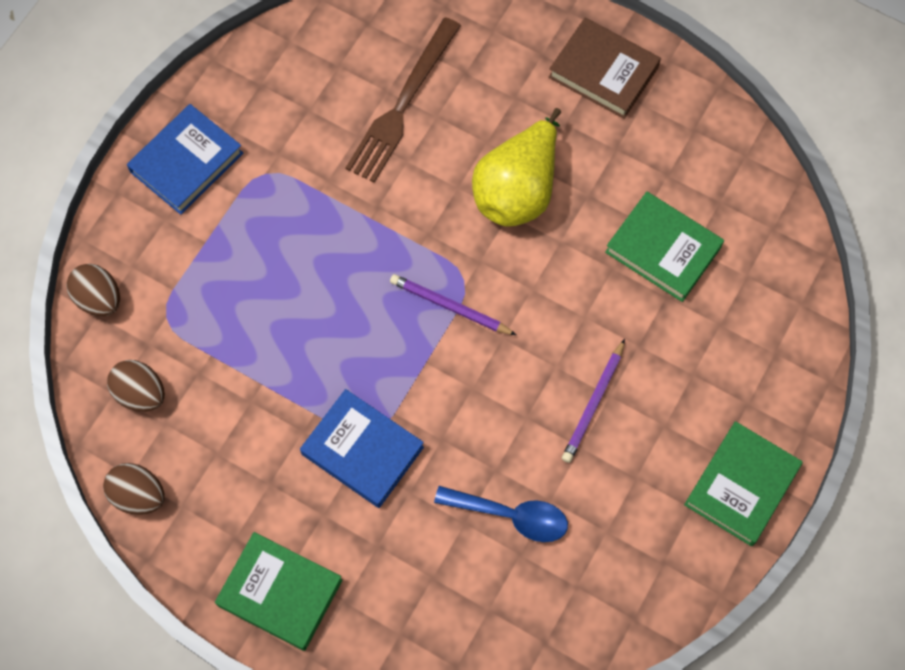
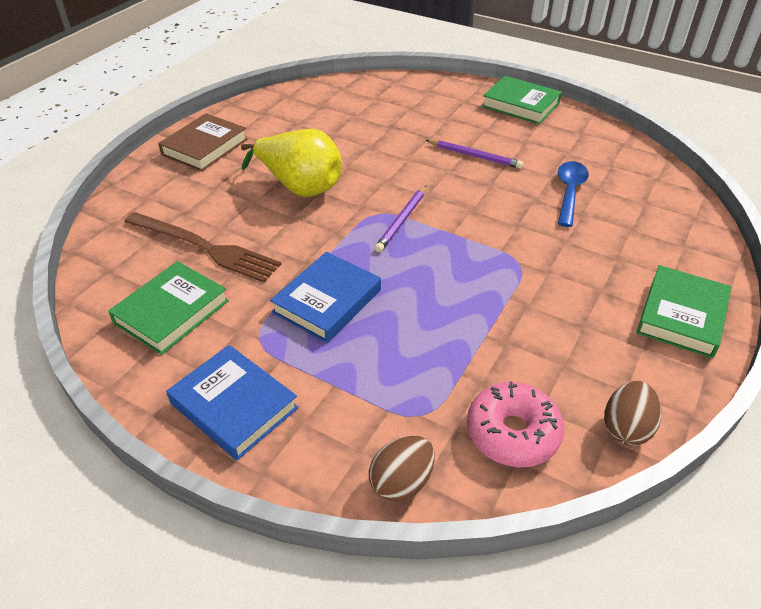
camera: 90 degrees left, 25 degrees down
brown egg [107,360,165,412] -> pink donut [467,381,564,467]
blue book [300,389,424,508] -> blue book moved to [270,252,381,343]
green book [605,192,724,302] -> green book moved to [108,261,229,355]

